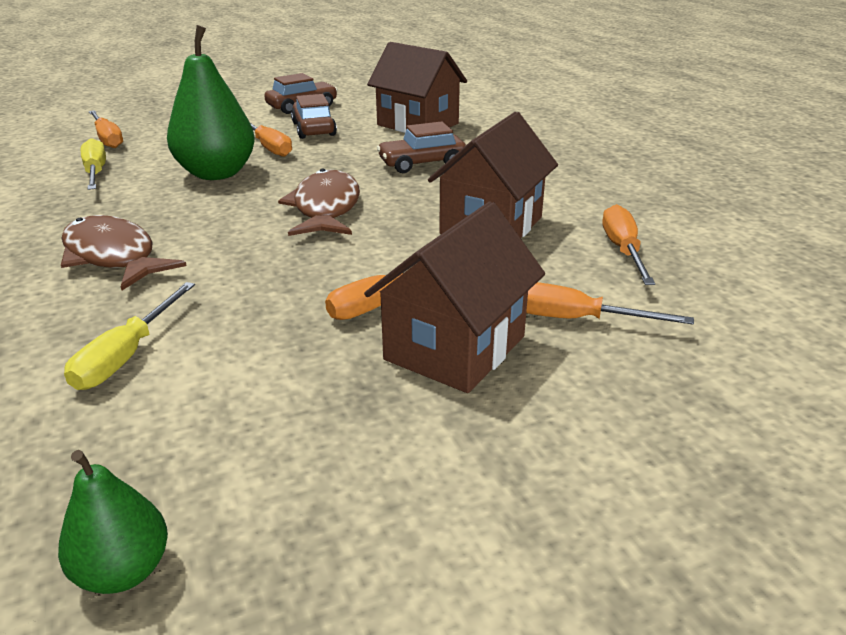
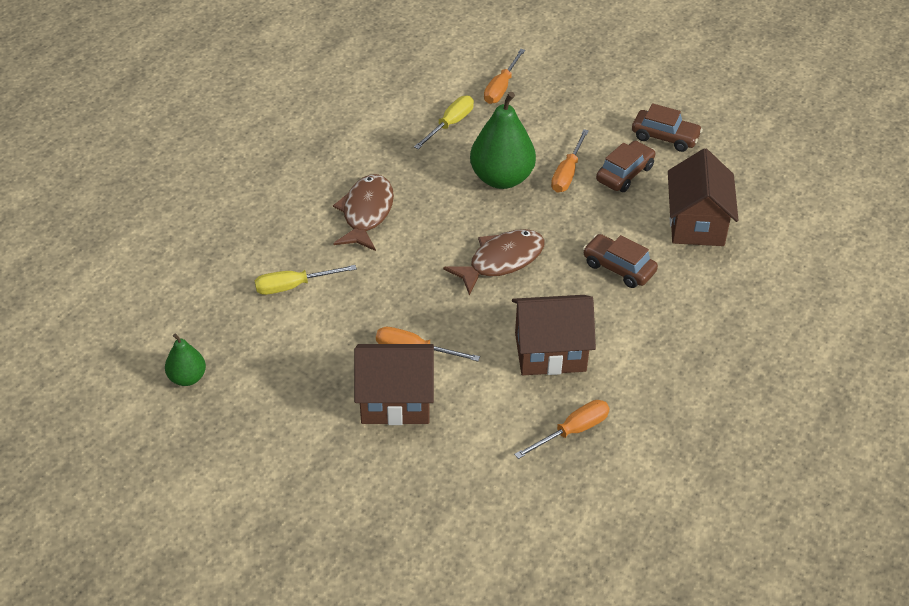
camera: 55 degrees right, 15 degrees up
orange screwdriver [526,282,694,325] -> none

